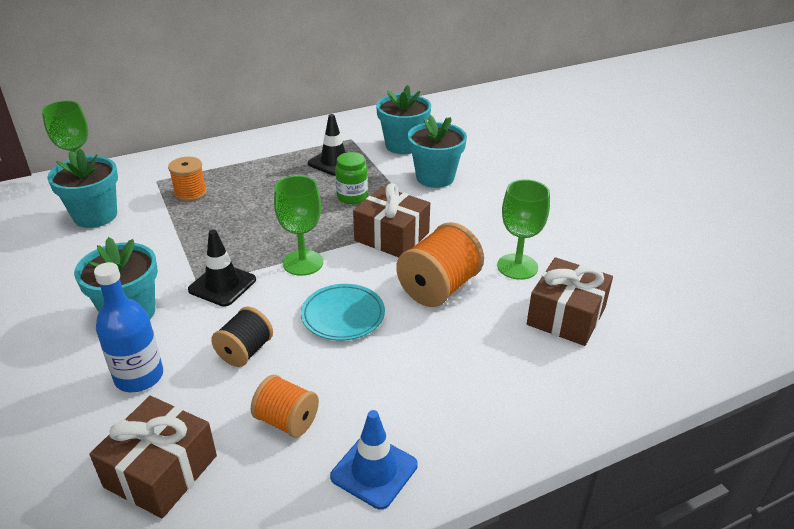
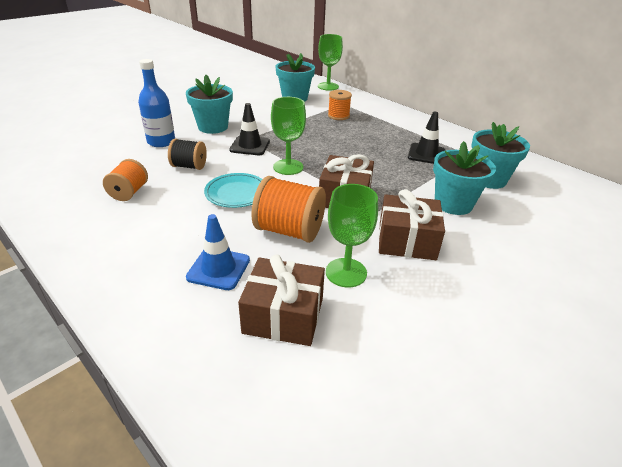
camera: 70 degrees right, 0 degrees up
brown gift [89,396,217,518] -> brown gift moved to [379,189,445,260]
blue traffic cone [330,410,418,510] -> blue traffic cone moved to [186,214,250,290]
green jar [335,152,368,204] -> none

